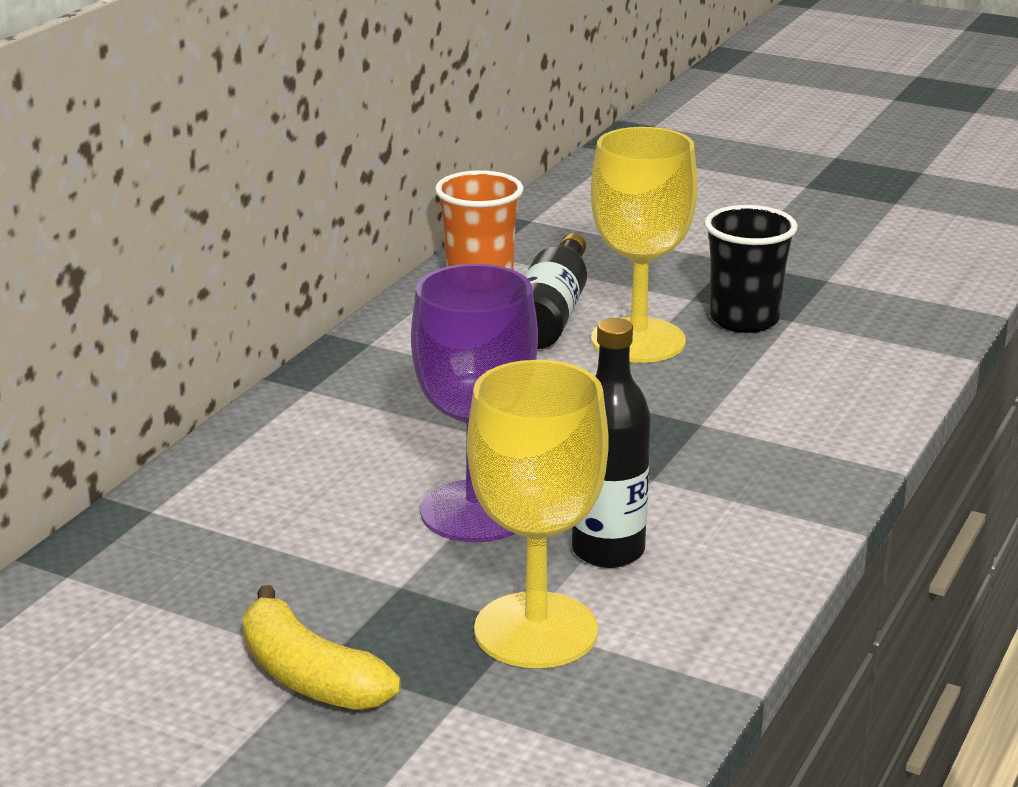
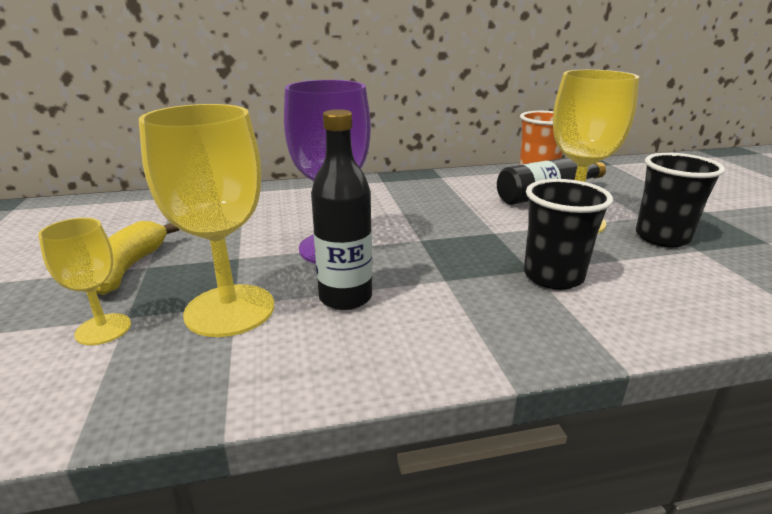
camera: 50 degrees right, 0 degrees up
none -> yellow goblet [38,218,131,345]
none -> black cup [524,179,613,290]

